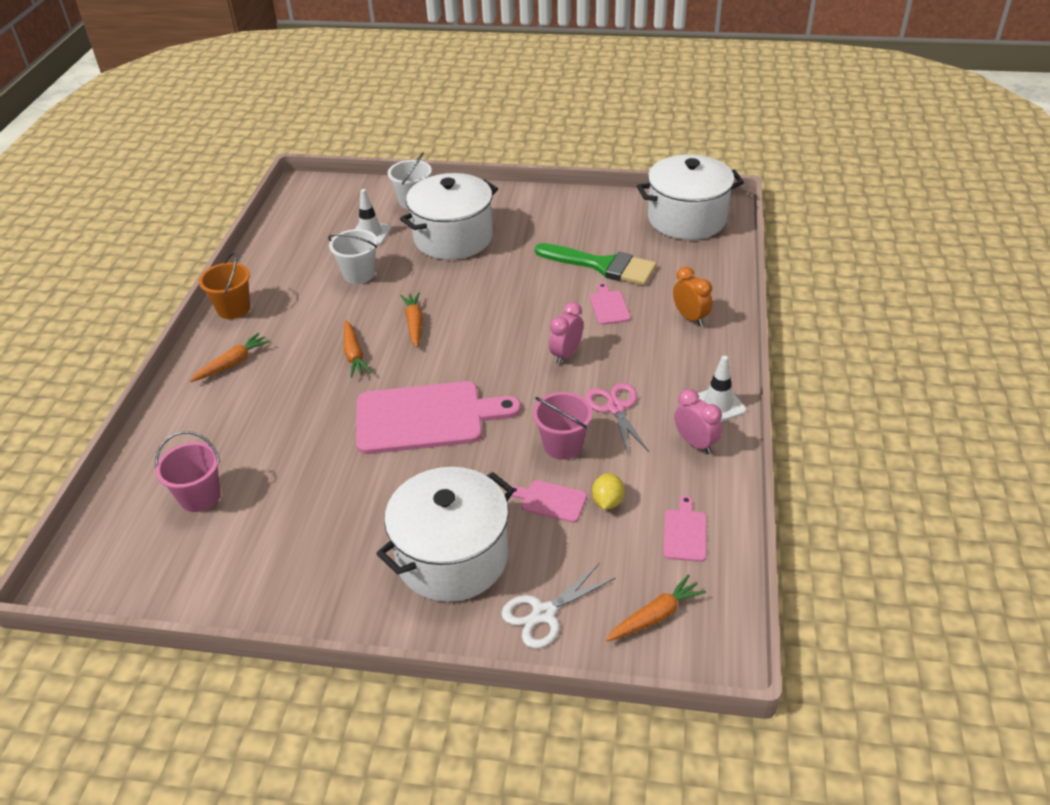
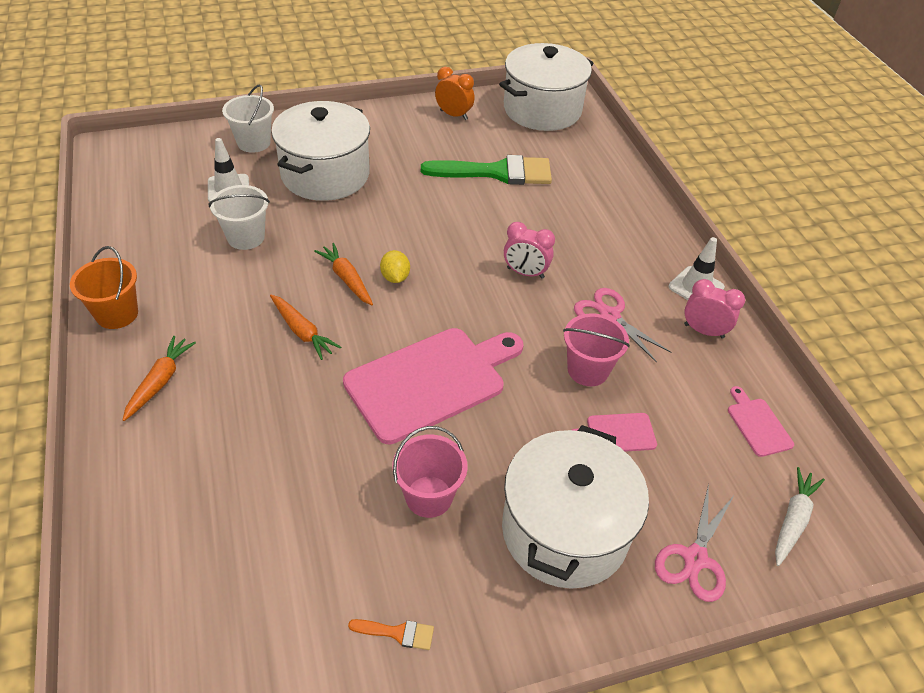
camera: 30 degrees left, 5 degrees up
pink bucket [155,431,220,512] -> pink bucket moved to [392,426,468,518]
white scissors [501,563,616,649] -> pink scissors [655,484,734,602]
pink clock [549,302,583,364] -> pink clock turned 75 degrees counterclockwise [504,222,555,279]
pink cutting board [590,283,631,325] -> none
yellow lemon [592,473,624,510] -> yellow lemon moved to [380,250,410,283]
orange carrot [606,574,706,642] -> white carrot [775,467,825,566]
orange clock [673,267,712,326] -> orange clock moved to [435,67,475,120]
none -> orange brush [348,619,434,650]

